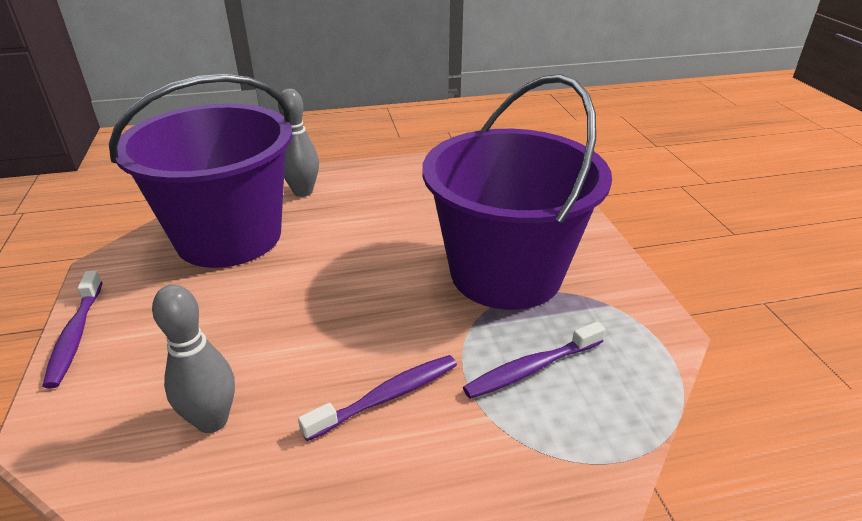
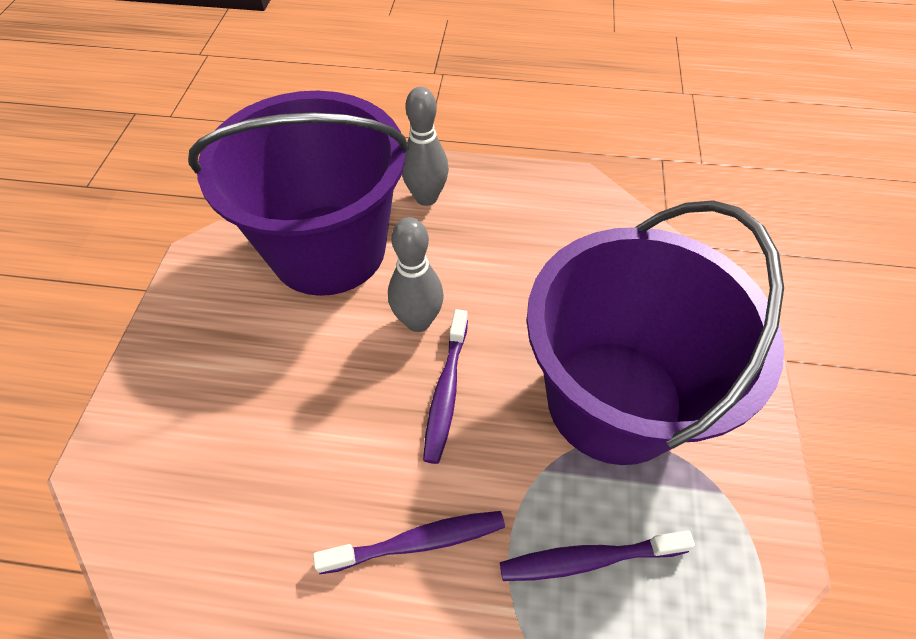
camera: 20 degrees right, 20 degrees up
purple toothbrush [42,270,103,389] -> purple toothbrush moved to [423,309,468,464]
grey bowling pin [152,285,235,433] -> grey bowling pin moved to [388,217,444,332]

